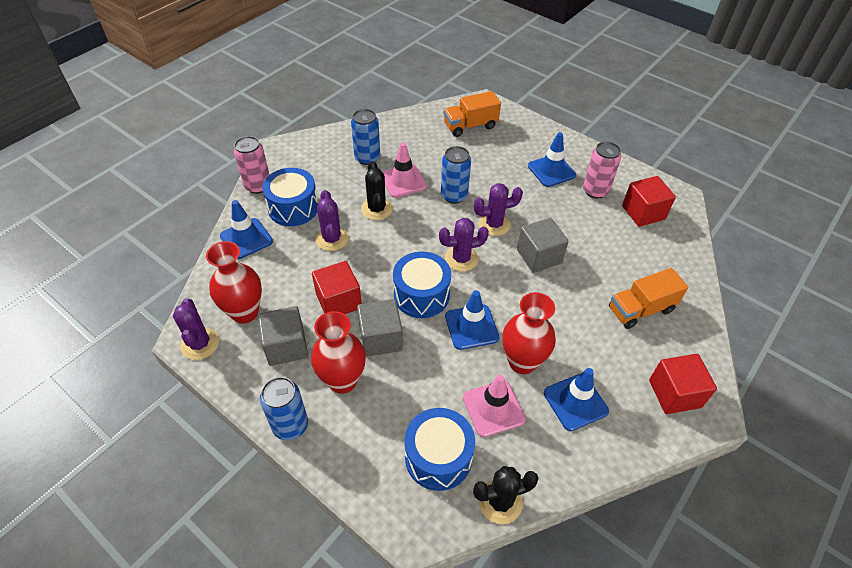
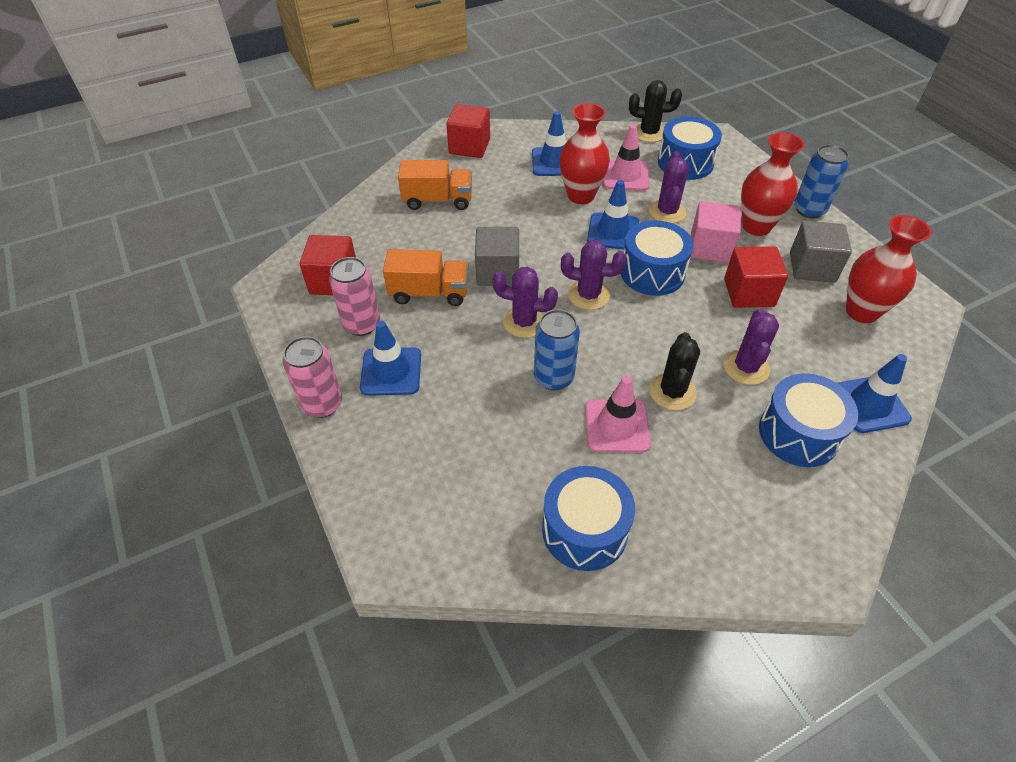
camera: 155 degrees left, 0 degrees up
purple cactus [173,298,219,360] -> purple cactus moved to [649,151,689,223]
pink can [234,136,270,194] -> pink can moved to [283,336,342,418]
blue can [351,109,380,165] -> none
grey cube [357,299,403,357] -> pink cube [691,201,741,263]
orange truck [444,91,501,137] -> orange truck moved to [383,249,469,306]
none -> blue drum [542,466,635,571]

